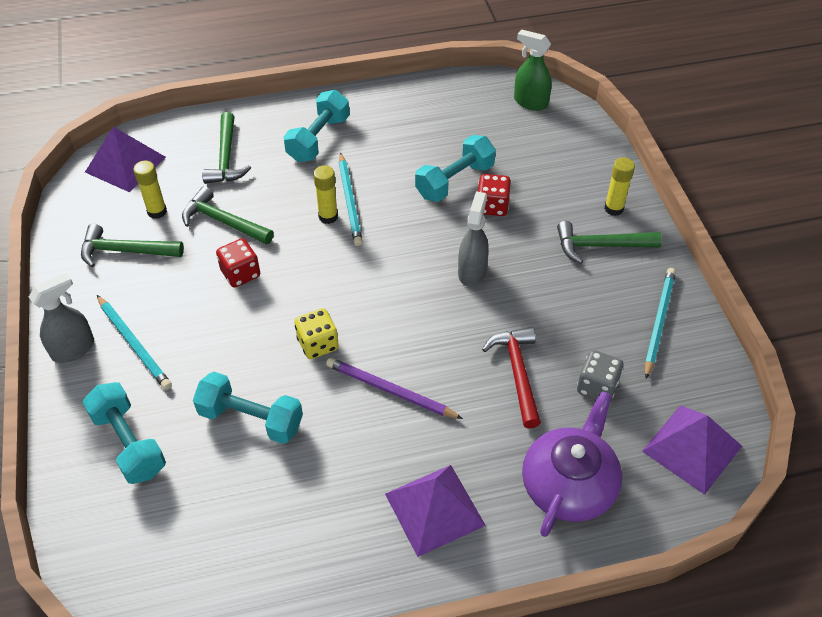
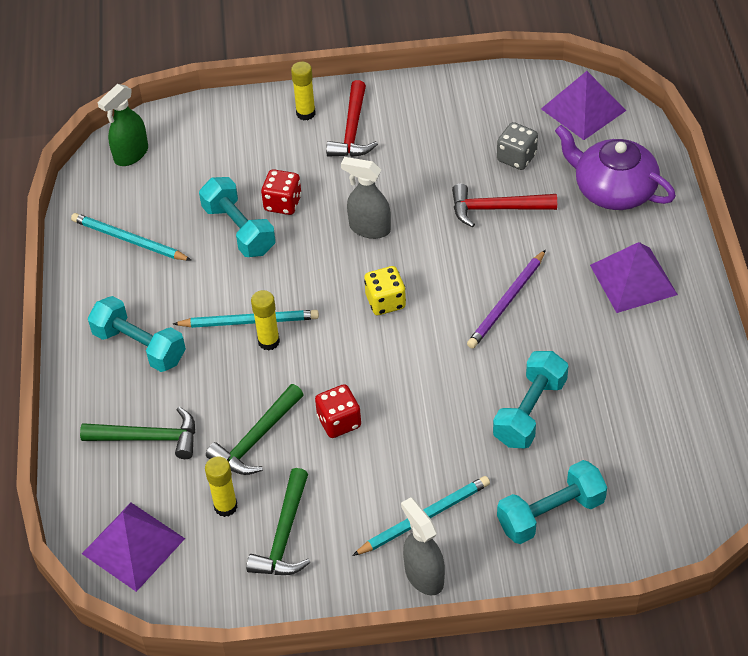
camera: 80 degrees left, 0 degrees up
yellow dice [294,308,339,359] -> yellow dice moved to [364,266,406,315]
green hammer [557,221,662,264] -> red hammer [326,80,378,157]
turquoise pencil [645,268,676,379] -> turquoise pencil moved to [71,213,192,261]

